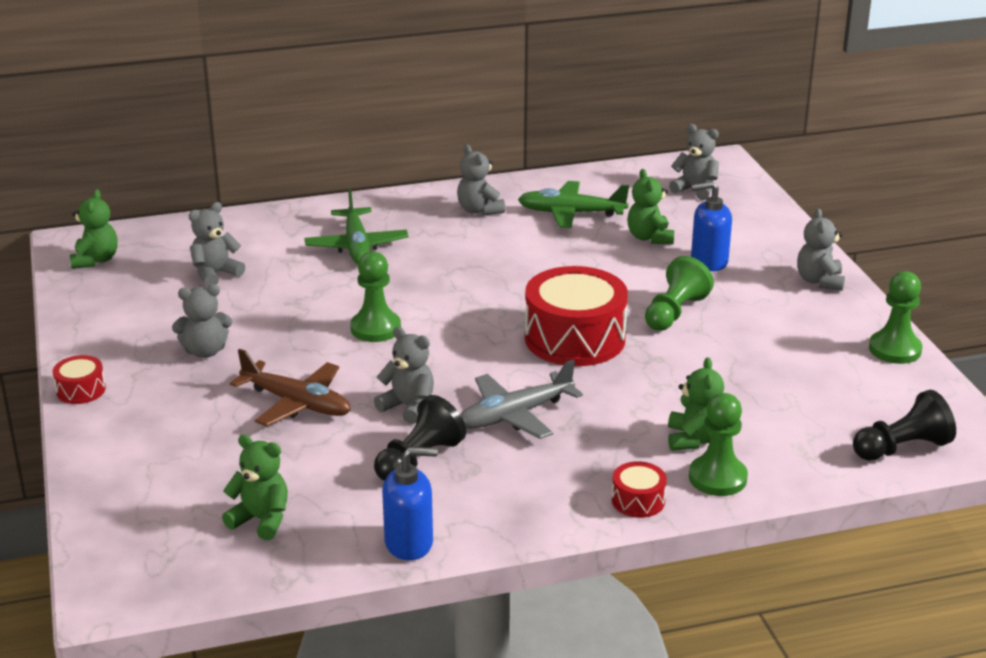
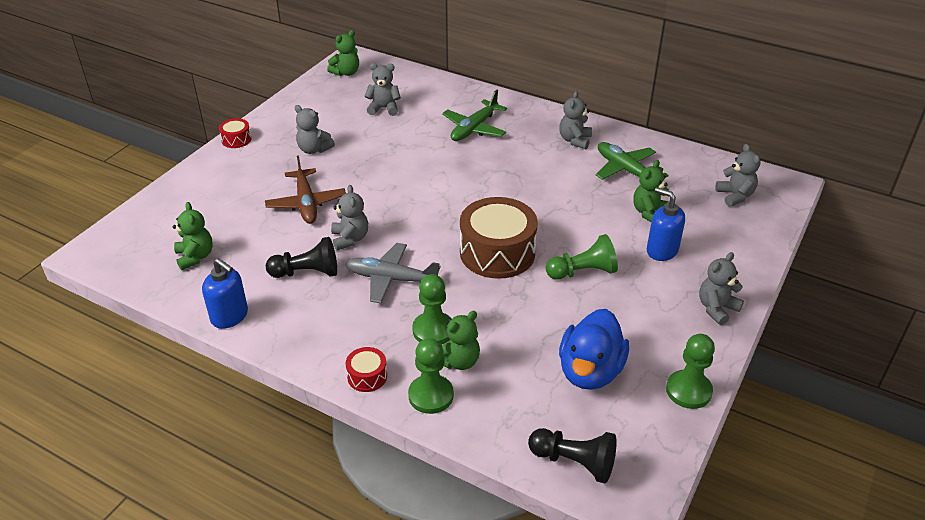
camera: 45 degrees right, 10 degrees up
green pawn [350,251,401,342] -> green pawn moved to [412,274,452,345]
red drum [525,266,628,366] -> brown drum [460,197,538,279]
none -> blue duck [559,309,629,390]

